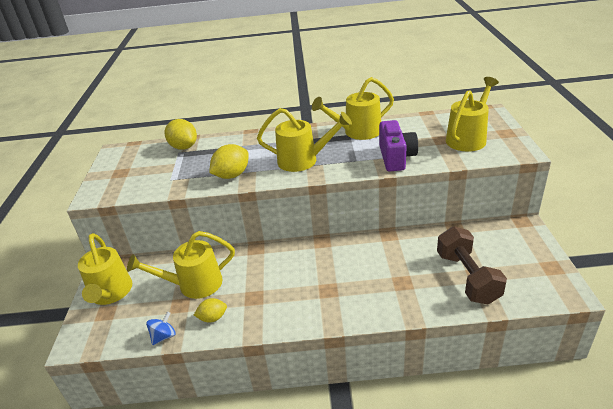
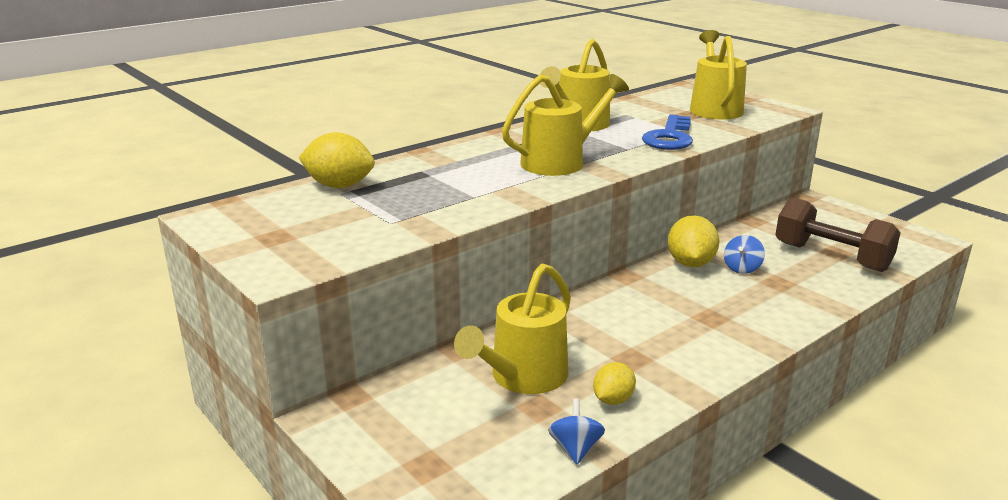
camera: 40 degrees left, 10 degrees down
yellow watering can [78,233,132,305] -> none
yellow lemon [209,144,249,179] -> yellow lemon moved to [668,215,719,267]
purple camera [379,120,418,172] -> blue key [642,114,693,150]
none -> blue spinning top [724,235,765,274]

